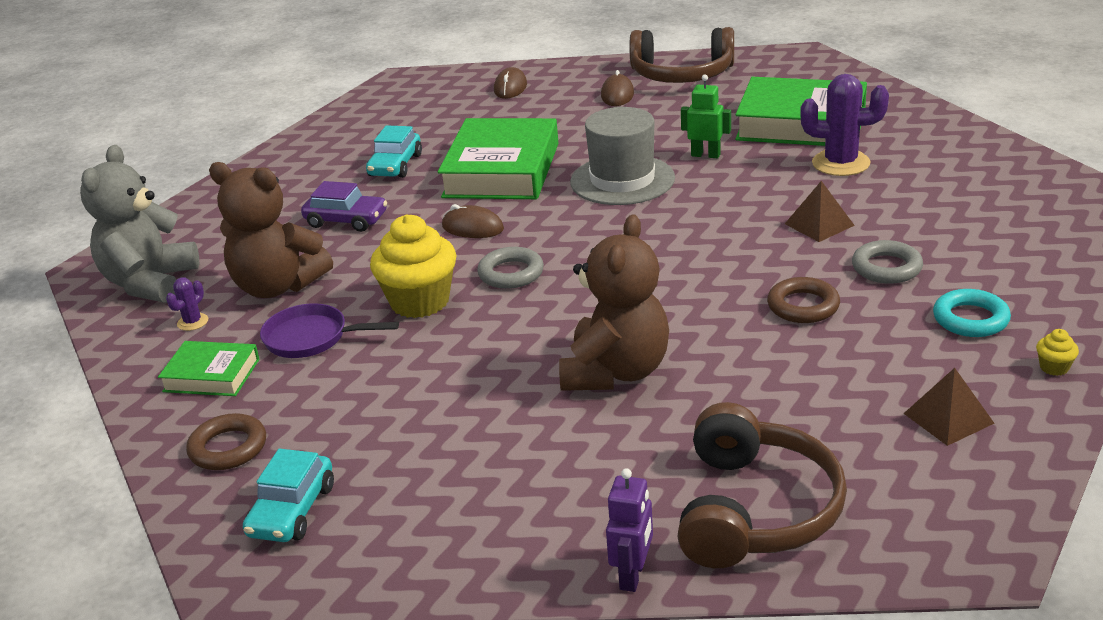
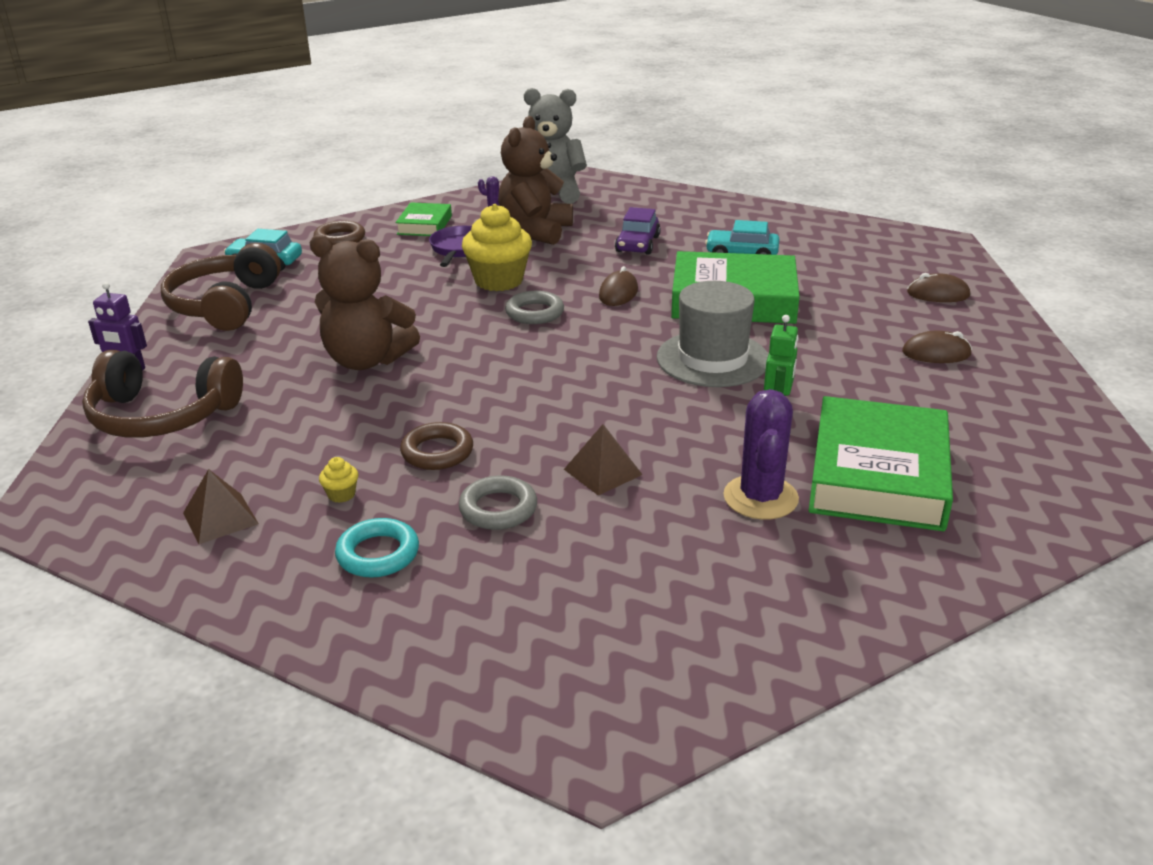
camera: 85 degrees right, 0 degrees up
brown headphones [630,27,734,83] -> brown headphones moved to [161,243,281,331]
yellow cupcake [1036,329,1079,376] -> yellow cupcake moved to [319,457,358,503]

